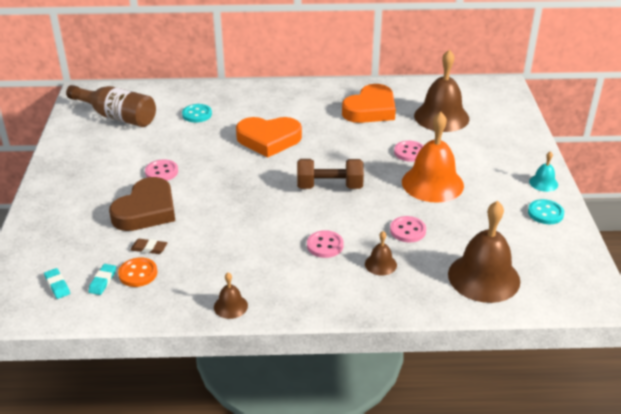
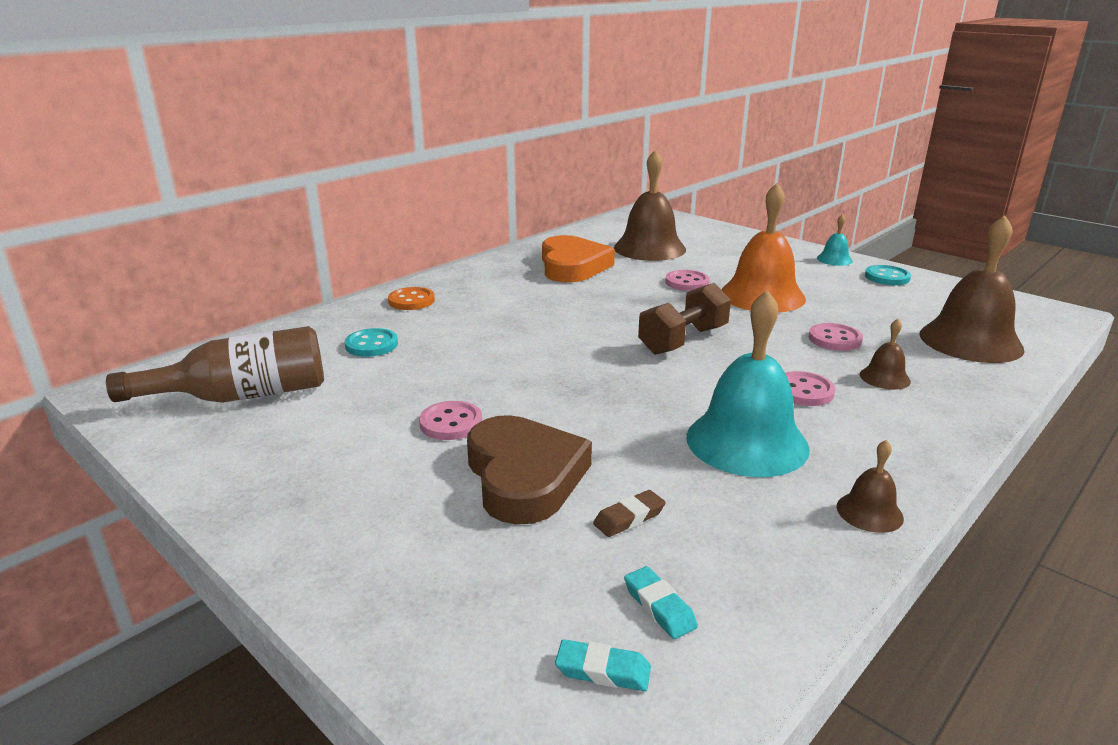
camera: 45 degrees left, 10 degrees down
orange button [118,257,157,287] -> orange button moved to [388,287,435,310]
orange heart [236,117,302,158] -> none
none -> turquoise bell [687,290,810,477]

